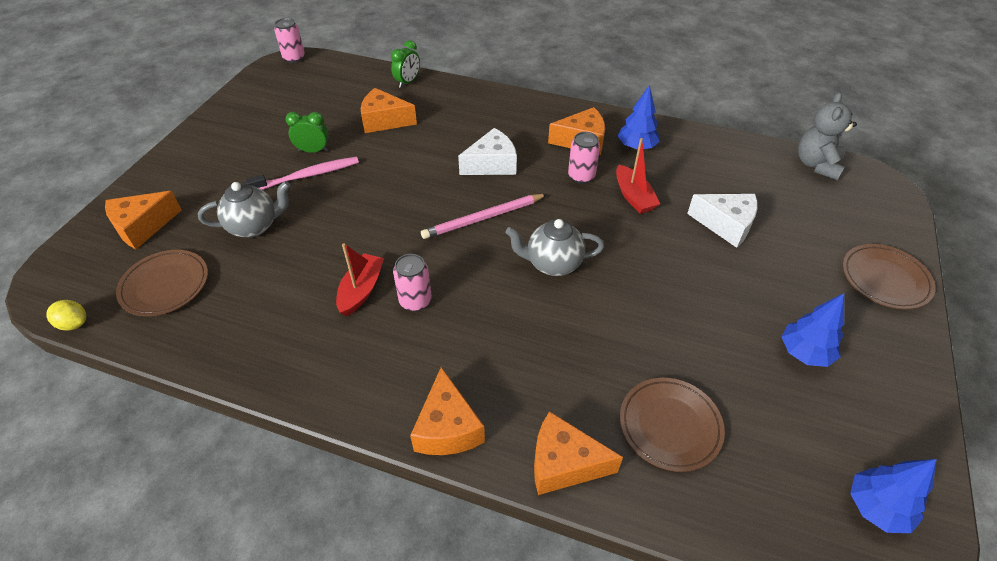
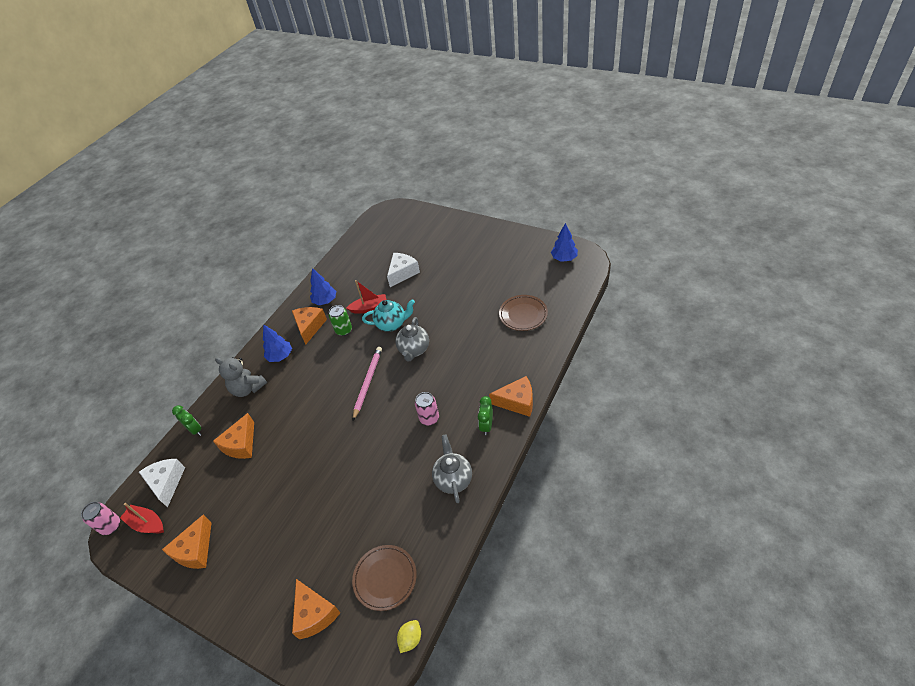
camera: 75 degrees left, 0 degrees up
grey teapot [198,181,290,238] -> grey teapot moved to [432,434,472,503]
pink toothbrush [245,157,359,190] -> none
green clock [286,112,329,153] -> green clock moved to [478,396,493,435]
red boat [336,243,384,316] -> red boat moved to [120,503,164,533]
pink pencil [421,194,547,239] -> pink pencil turned 150 degrees counterclockwise [353,347,382,420]
white cheese [458,128,517,175] -> white cheese moved to [139,459,185,508]
orange cheese [534,411,623,495] -> orange cheese moved to [162,515,211,569]
pink can [568,132,600,184] -> green can [329,305,352,336]
blue tree [781,293,844,367] -> blue tree moved to [263,324,292,362]
grey teddy bear [798,92,857,181] -> grey teddy bear moved to [215,357,267,397]
brown plate [843,244,936,309] -> none
none -> turquoise teapot [362,299,415,332]

